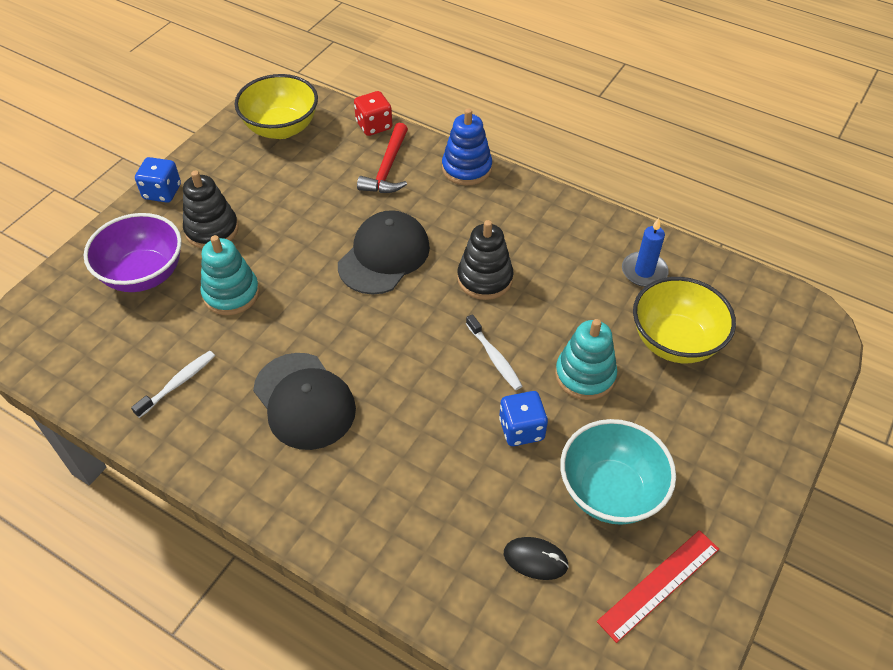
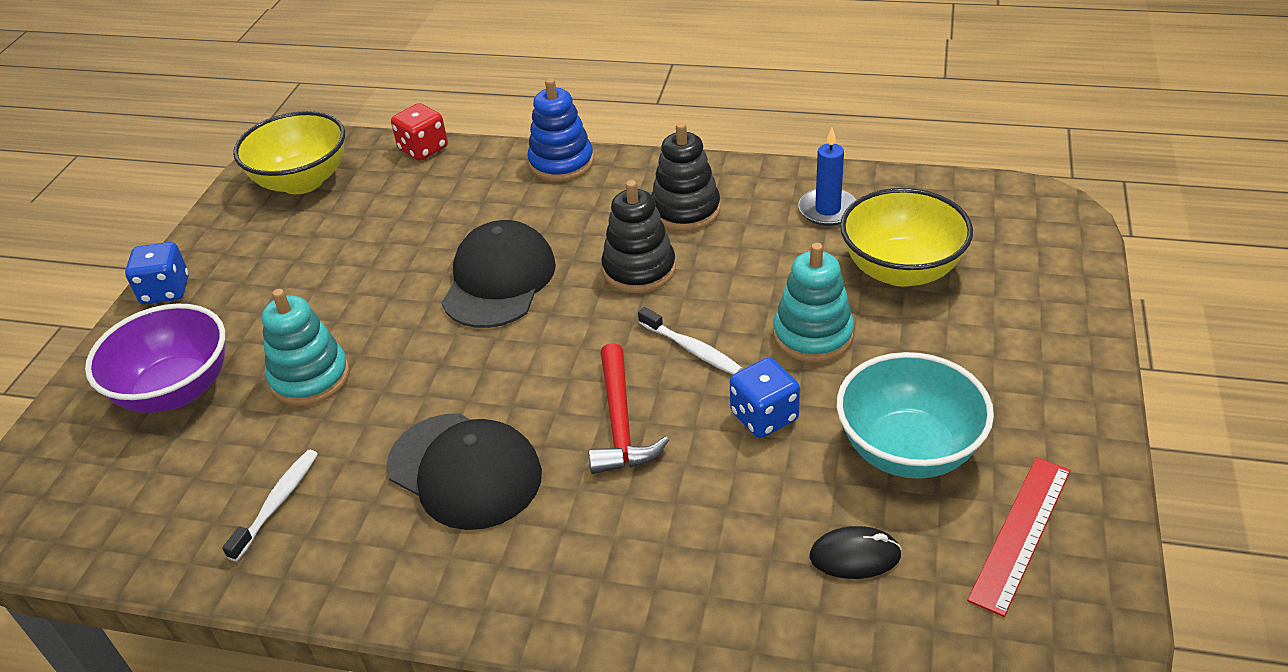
camera: 15 degrees left, 10 degrees down
black stacking toy [183,171,239,249] -> black stacking toy moved to [652,122,720,231]
red hammer [357,123,408,193] -> red hammer moved to [588,343,669,474]

